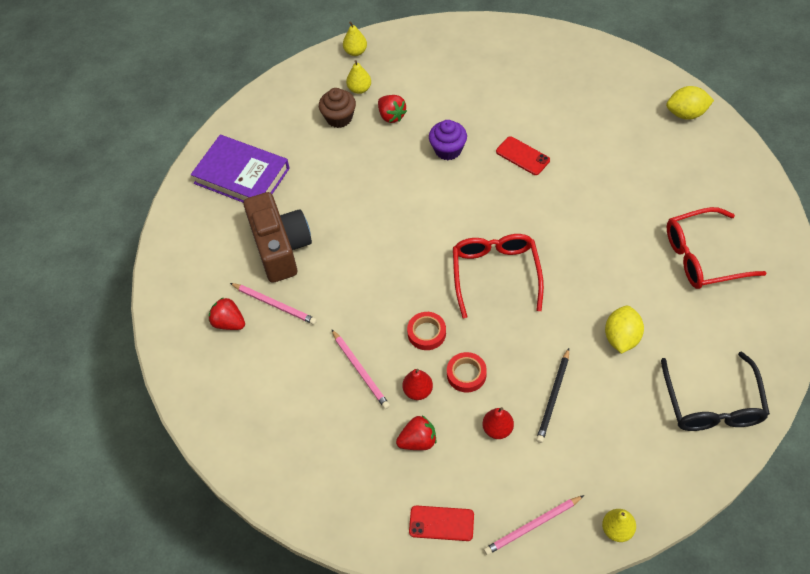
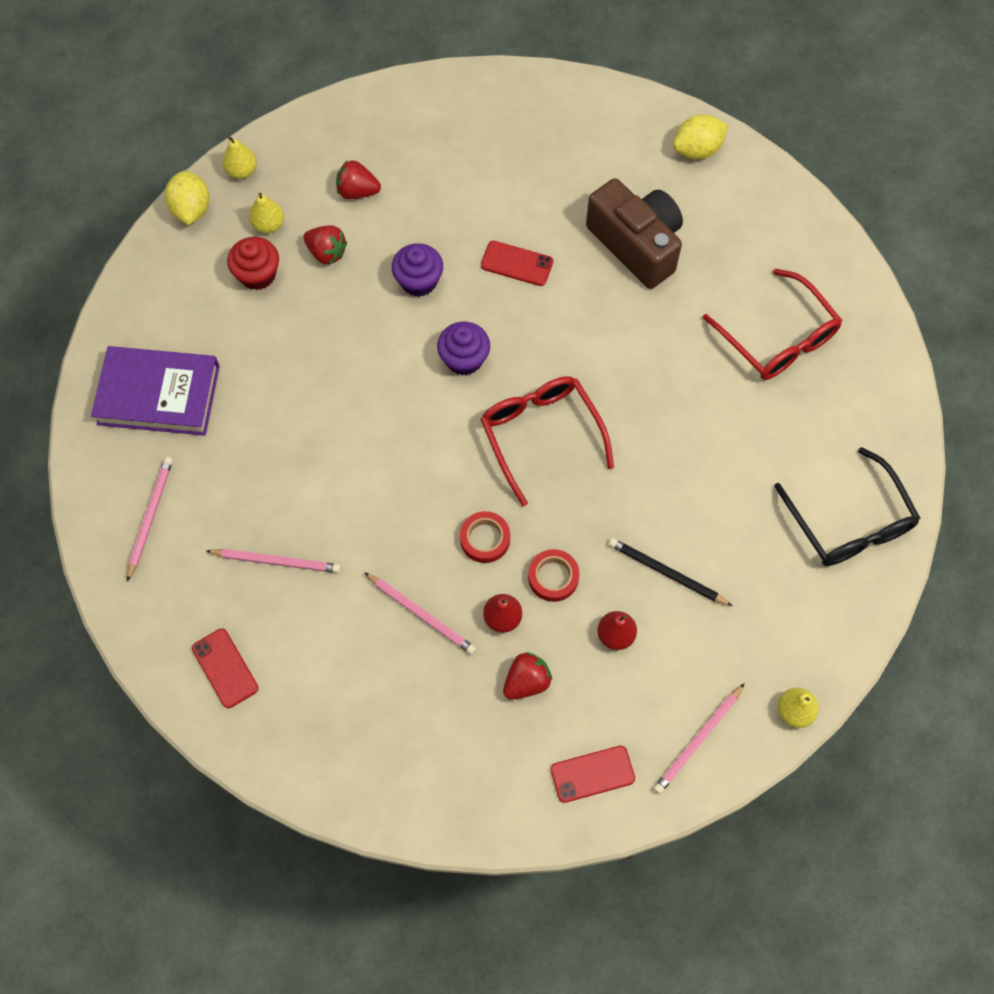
camera: 25 degrees left, 10 degrees up
red strawberry [209,297,245,330] -> red strawberry moved to [336,160,381,199]
brown camera [243,192,312,283] -> brown camera moved to [586,178,683,289]
brown cupcake [319,88,356,128] -> red cupcake [227,237,279,290]
black pencil [536,348,569,443] -> black pencil turned 120 degrees clockwise [608,538,732,606]
yellow lemon [605,306,644,354] -> yellow lemon moved to [165,170,210,225]
red glasses [667,207,767,289] -> red glasses turned 90 degrees counterclockwise [703,269,842,380]
none -> pink pencil [127,457,173,582]
none -> red phone [192,628,259,708]
none -> purple cupcake [437,322,490,375]

